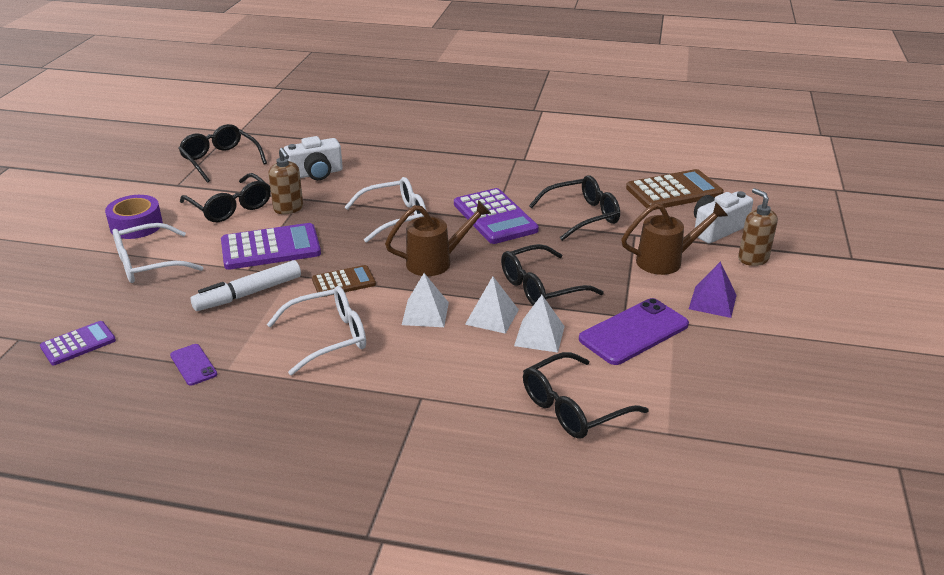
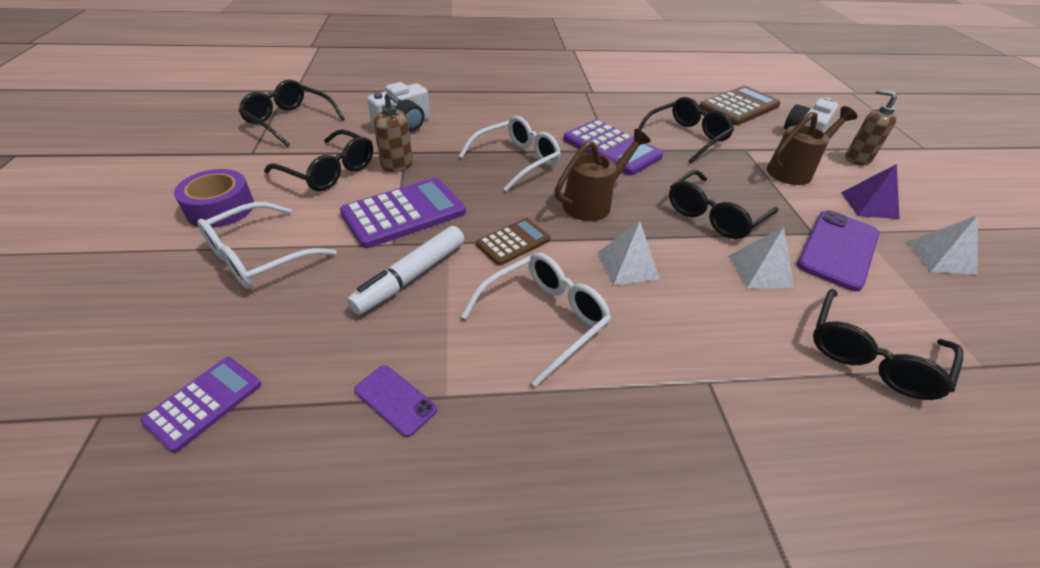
camera: 20 degrees left, 10 degrees up
white pyramid [465,276,519,334] -> white pyramid moved to [907,215,978,275]

